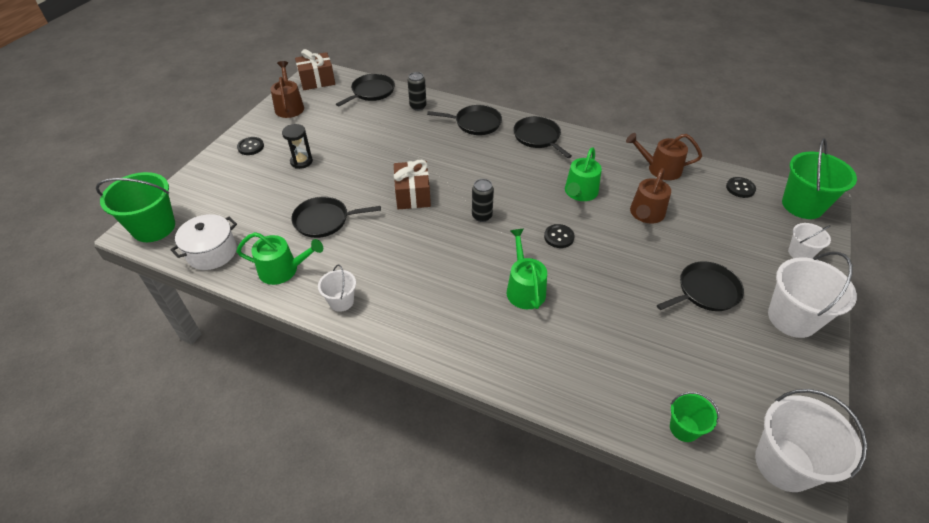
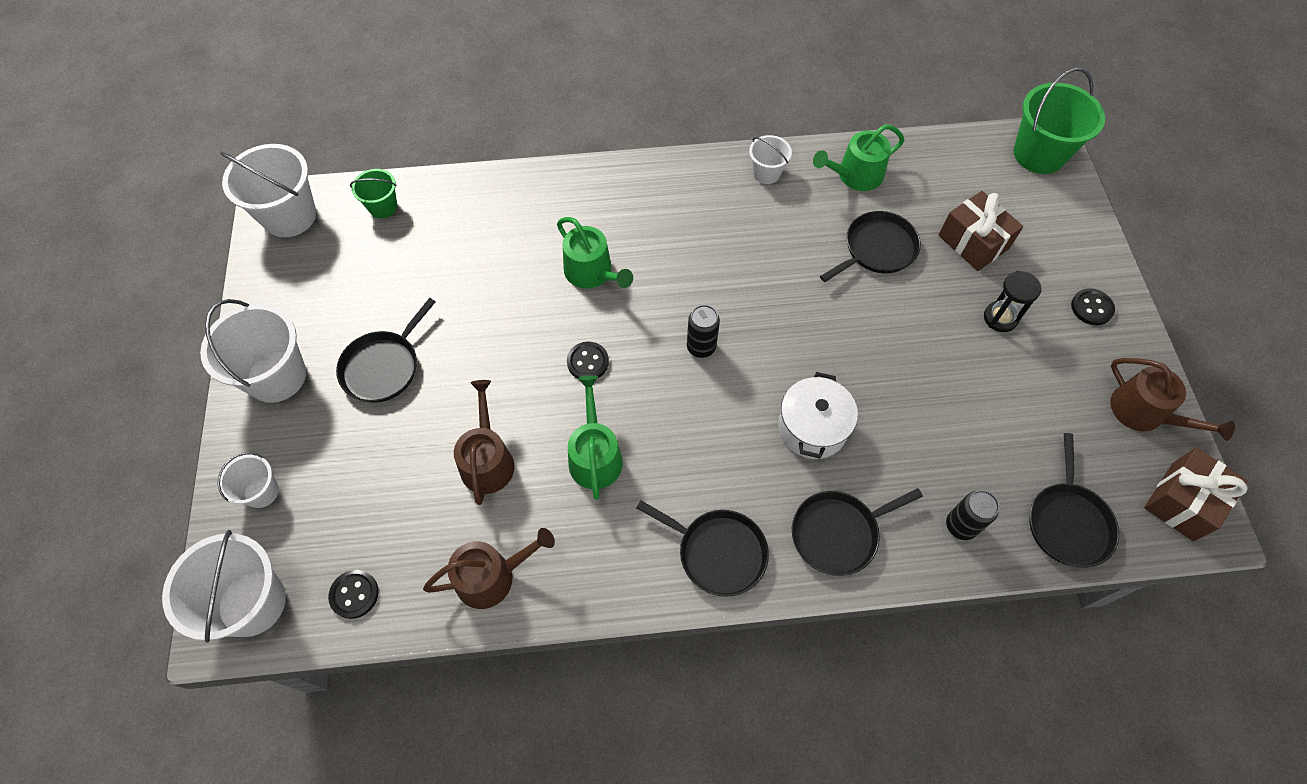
camera: 150 degrees right, 15 degrees up
white pot [170,214,237,270] -> white pot moved to [778,372,858,459]
brown gift [394,160,431,209] -> brown gift moved to [939,191,1023,271]
green bucket [782,138,857,219] -> white bucket [162,530,286,643]

